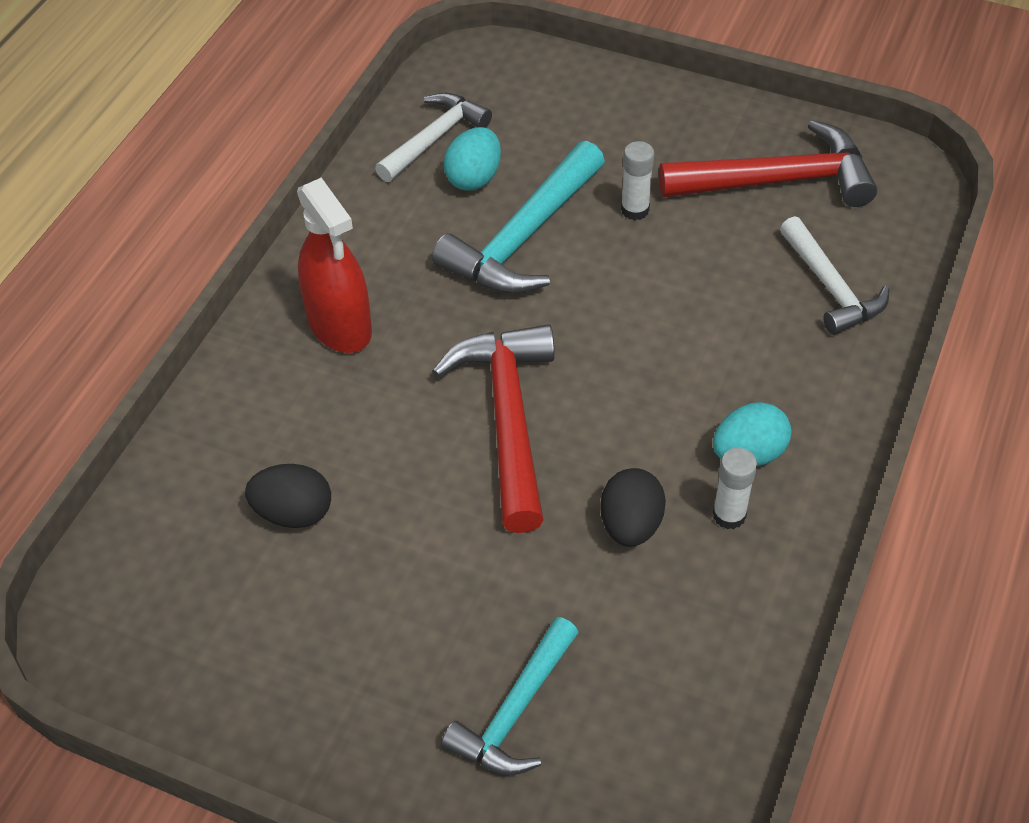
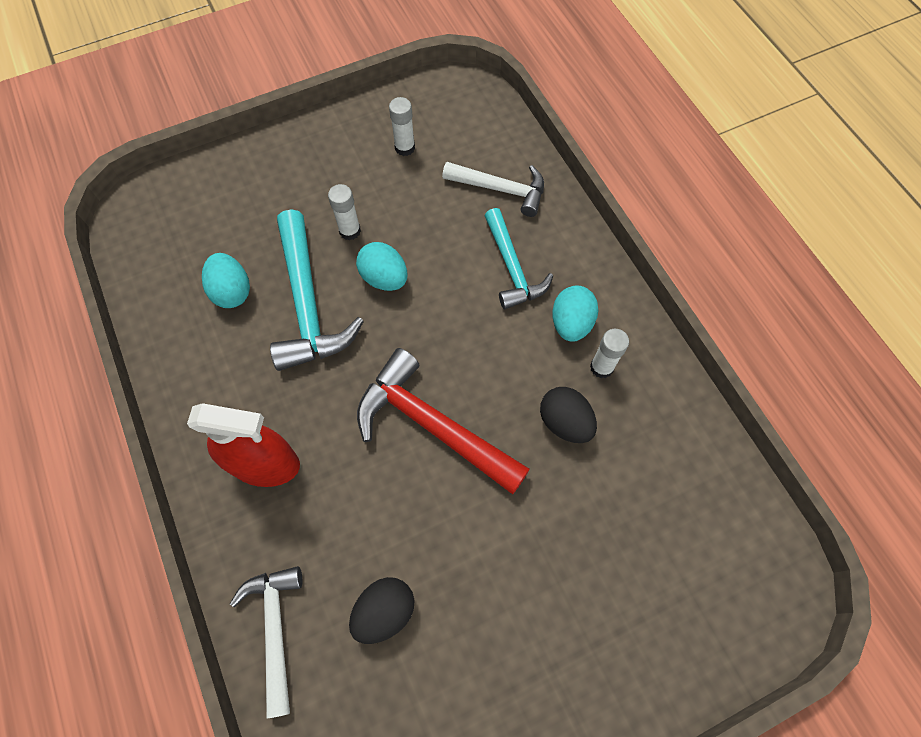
camera: 50 degrees left, 15 degrees up
white hammer [375,93,492,182] -> white hammer moved to [230,566,302,718]
turquoise hammer [441,617,579,775] -> turquoise hammer moved to [485,208,553,309]
red hammer [659,120,877,207] -> white glue stick [389,97,415,156]
none -> turquoise egg [356,242,407,291]

